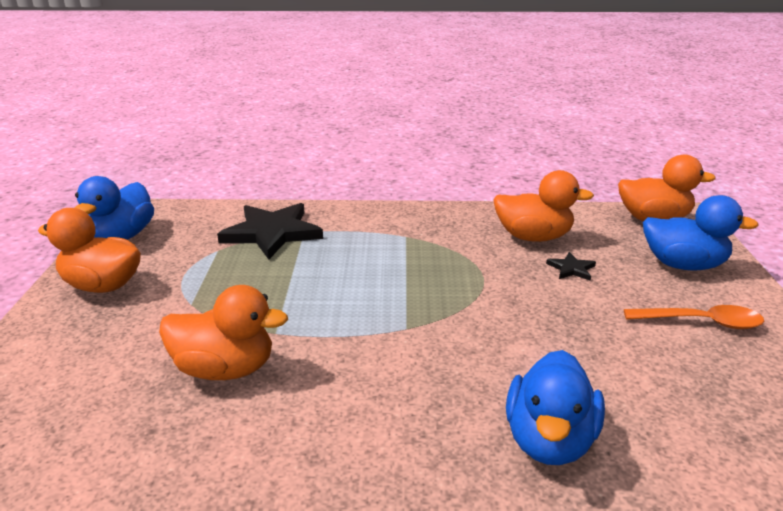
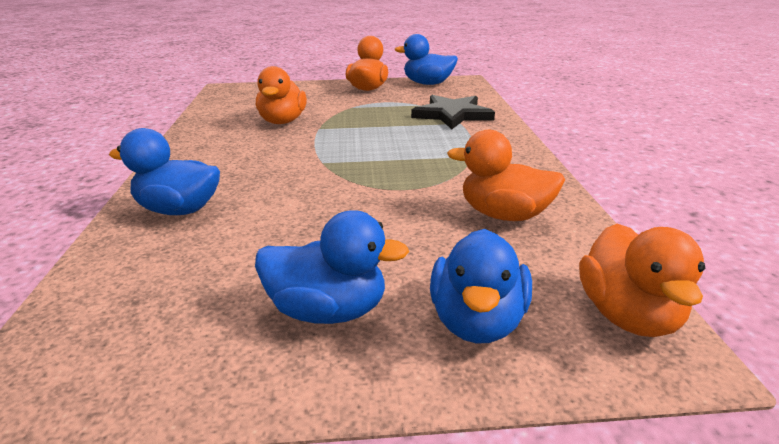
camera: 85 degrees right, 0 degrees up
orange duck [493,170,594,242] -> orange duck turned 105 degrees clockwise [447,130,565,221]
black star [546,252,596,281] -> none
orange spoon [624,305,764,329] -> blue duck [255,210,409,324]

